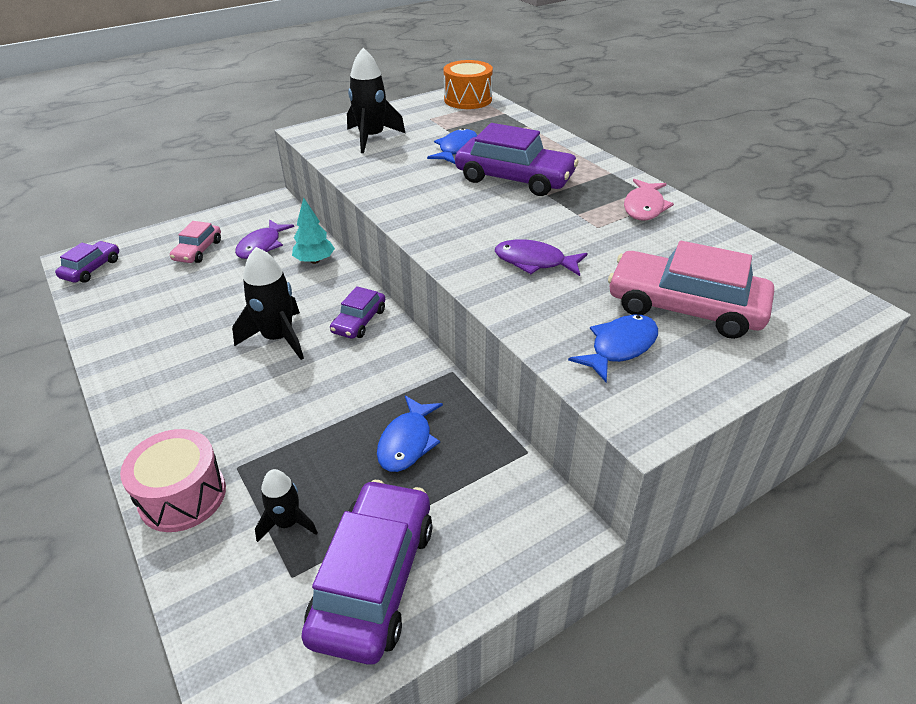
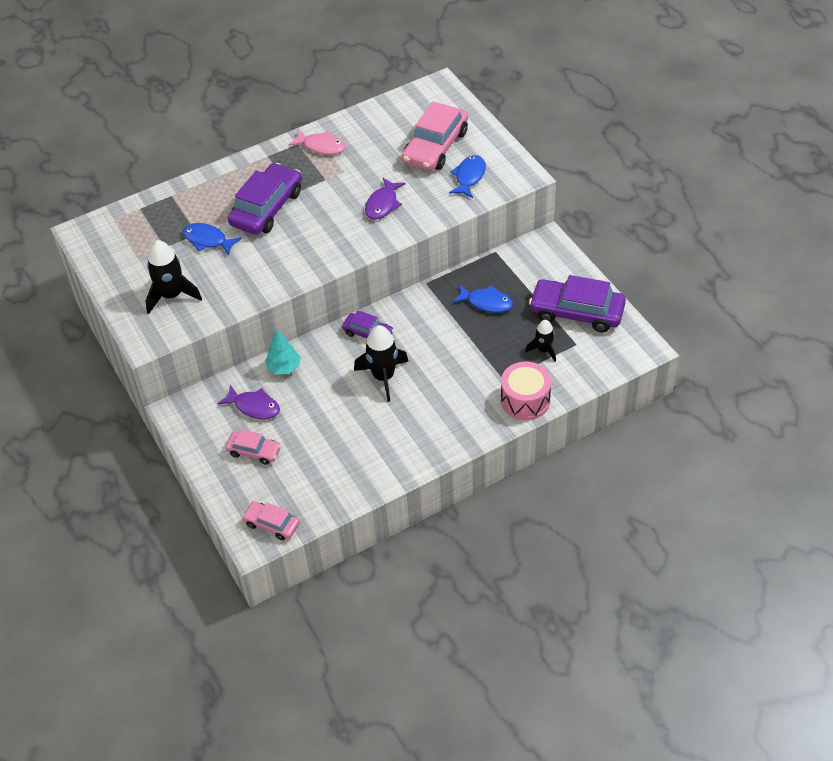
camera: 85 degrees left, 10 degrees up
purple car [55,241,119,283] -> pink car [242,501,300,540]
orange drum [443,60,493,109] -> none
blue fish [568,314,658,382] -> blue fish turned 60 degrees clockwise [449,155,486,198]

